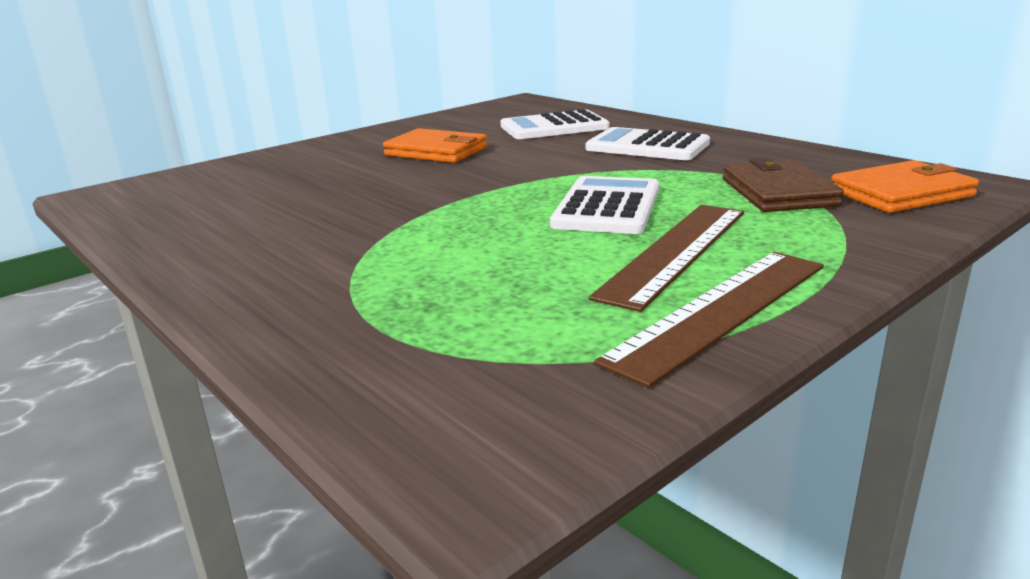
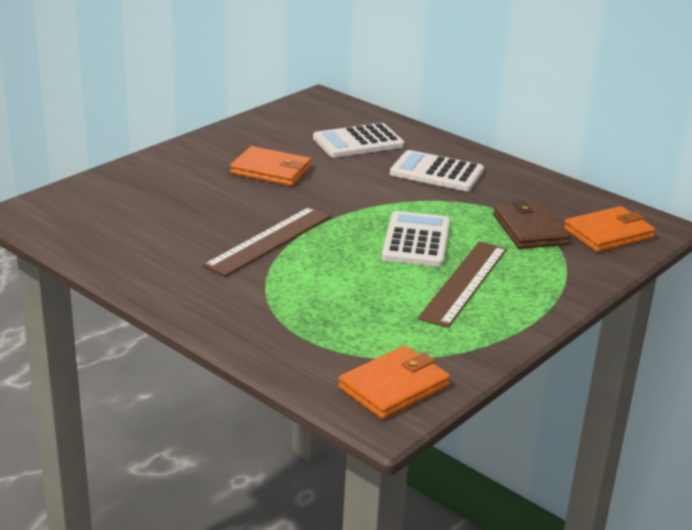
camera: 10 degrees left, 5 degrees up
brown ruler [594,252,824,388] -> brown ruler moved to [203,207,331,277]
none -> orange wallet [338,346,450,419]

